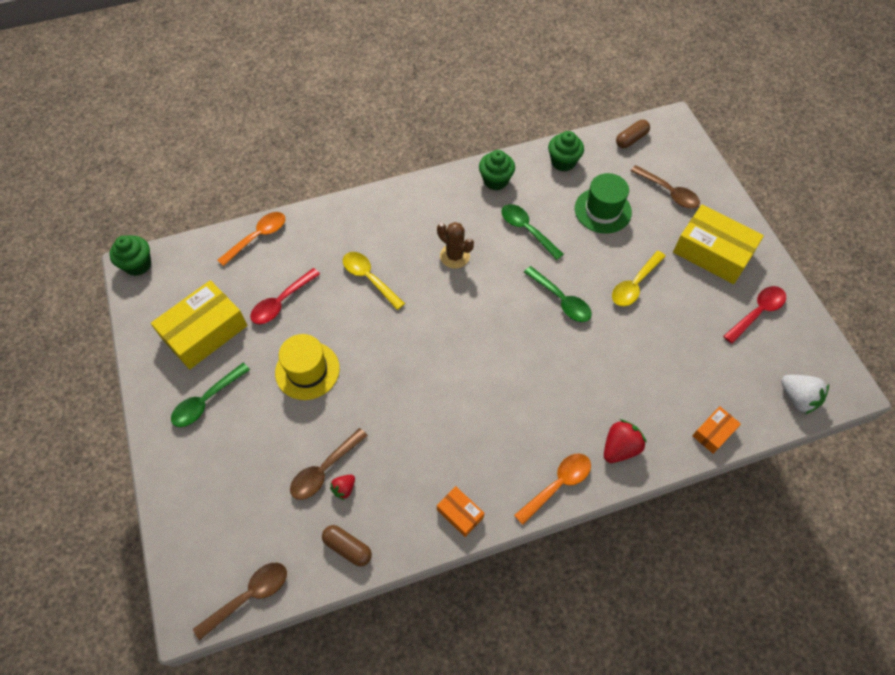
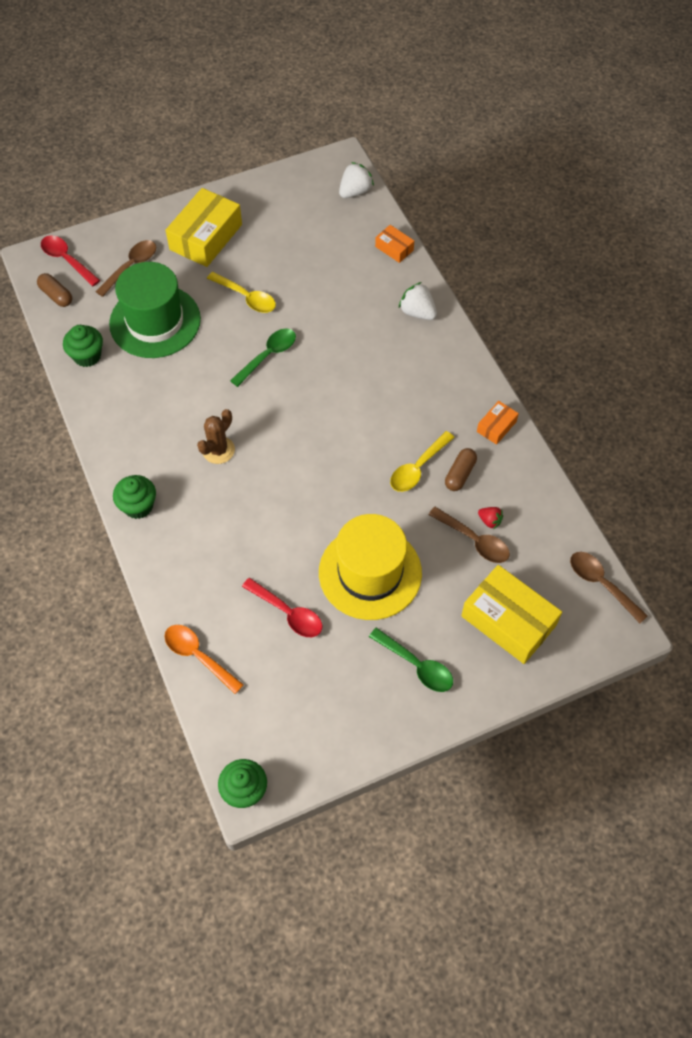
camera: 95 degrees left, 0 degrees up
yellow box [151,280,247,369] -> yellow box moved to [461,565,562,664]
yellow hat [275,334,340,400] -> yellow hat [319,514,422,620], size x1.51
brown capsule [322,525,372,566] -> brown capsule moved to [445,448,477,491]
yellow spoon [343,252,405,310] -> yellow spoon moved to [390,431,455,492]
green cupcake [479,150,515,190] -> green cupcake moved to [113,475,156,519]
green spoon [501,204,564,260] -> none
orange spoon [514,453,591,525] -> none
green hat [575,173,632,234] -> green hat [109,262,201,358], size x1.51
red strawberry [604,419,647,463] -> white strawberry [399,282,437,320]
red spoon [723,286,786,344] -> red spoon moved to [41,235,100,286]

